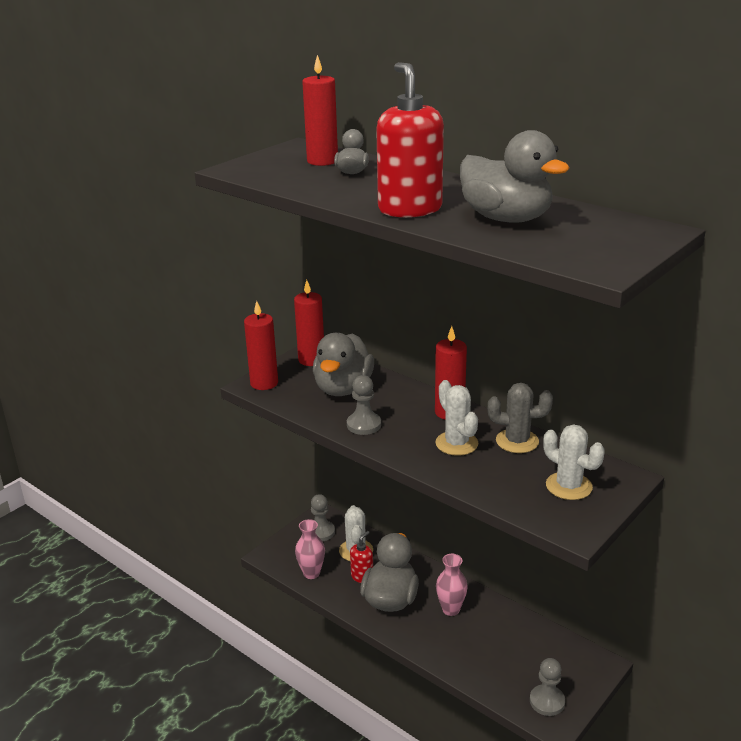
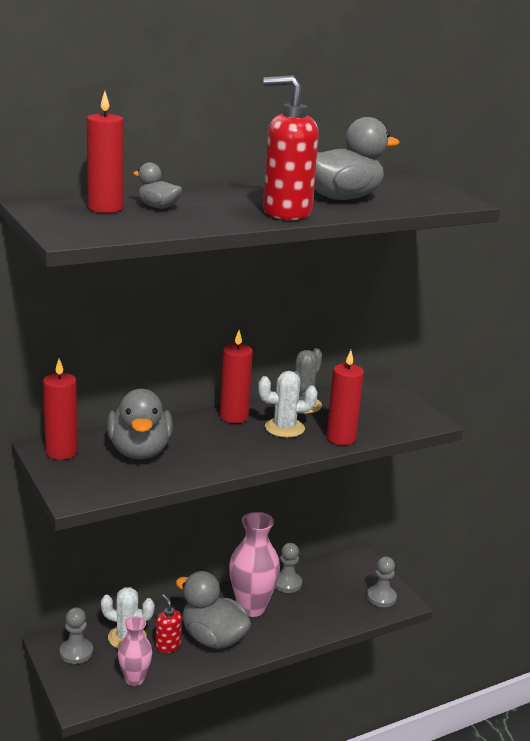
camera: 70 degrees left, 5 degrees down
red candle [244,301,278,390] -> red candle moved to [327,350,364,445]
grey duck [313,333,374,396] -> grey duck turned 45 degrees clockwise [107,389,173,459]
grey pawn [347,375,381,435] -> grey pawn moved to [275,543,302,593]
pink vase [436,554,468,616] -> pink vase [229,512,280,617], size x1.64
white cactus [543,425,605,500] -> none

